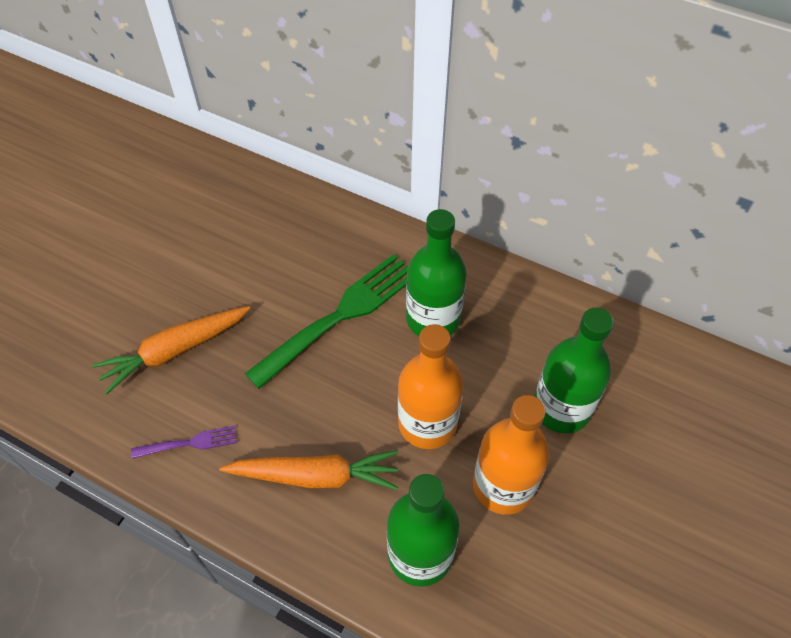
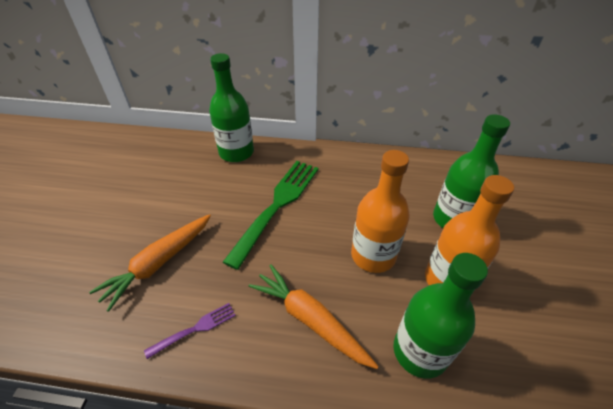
camera: 20 degrees left, 10 degrees down
orange carrot [219,450,398,490] -> orange carrot turned 120 degrees counterclockwise [249,265,379,369]
green bottle [406,209,467,336] -> green bottle moved to [209,53,254,162]

